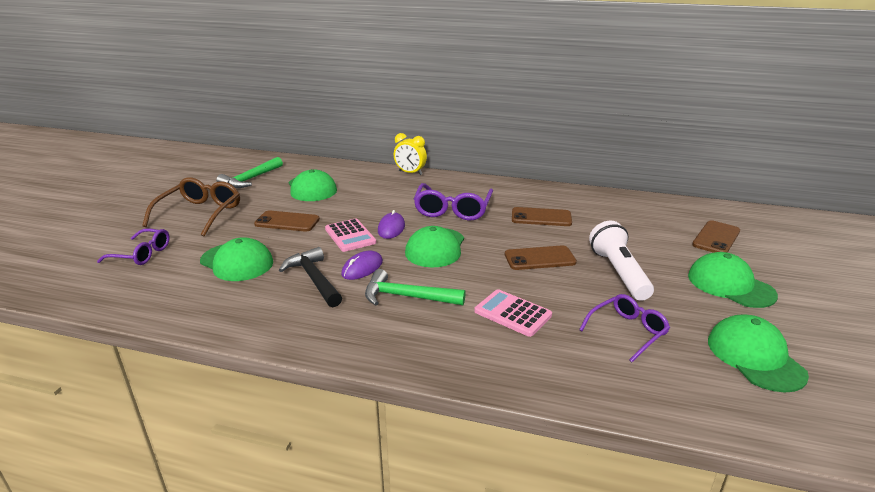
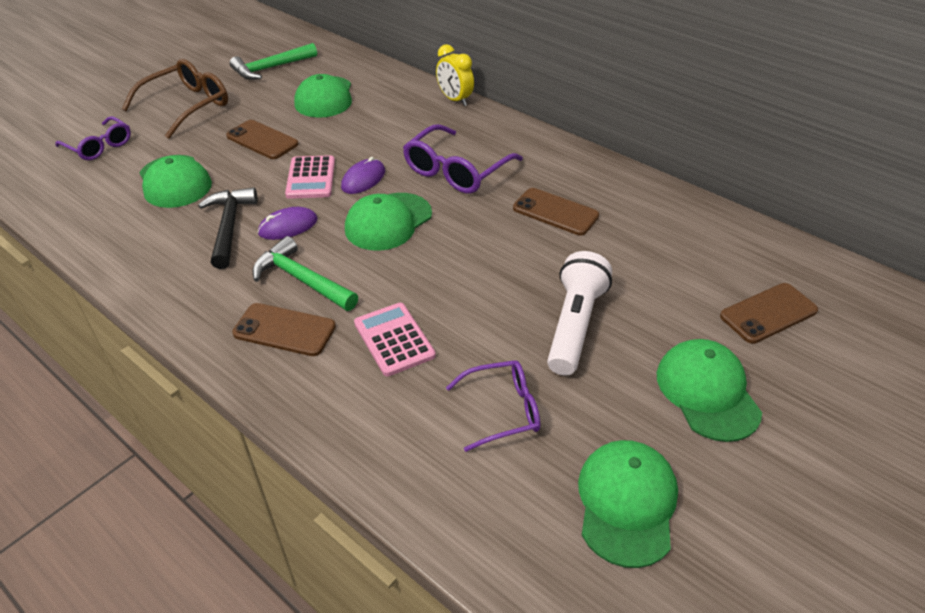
camera: 25 degrees right, 15 degrees up
brown phone [505,246,577,270] -> brown phone moved to [232,303,336,356]

